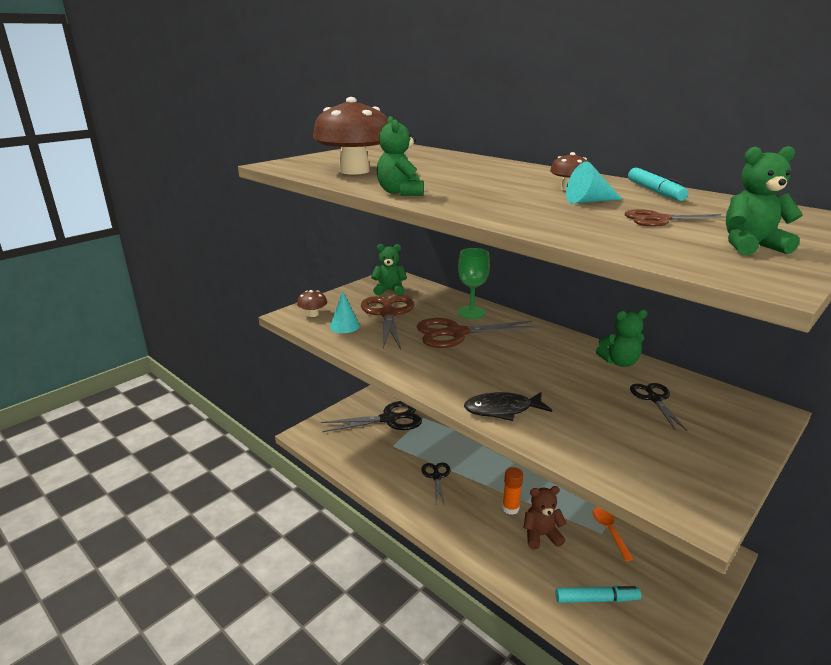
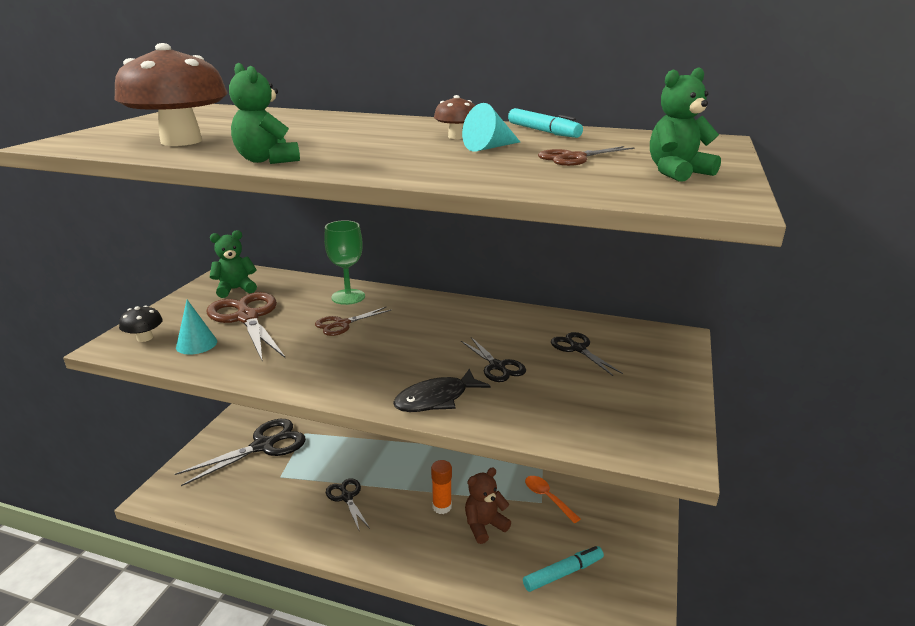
camera: 25 degrees left, 0 degrees up
brown mushroom [297,290,327,317] -> black mushroom [119,305,163,342]
brown scissors [417,318,539,348] -> brown scissors [315,307,391,336], size x0.54
green teddy bear [596,310,647,367] -> none
none -> black scissors [461,337,526,382]

